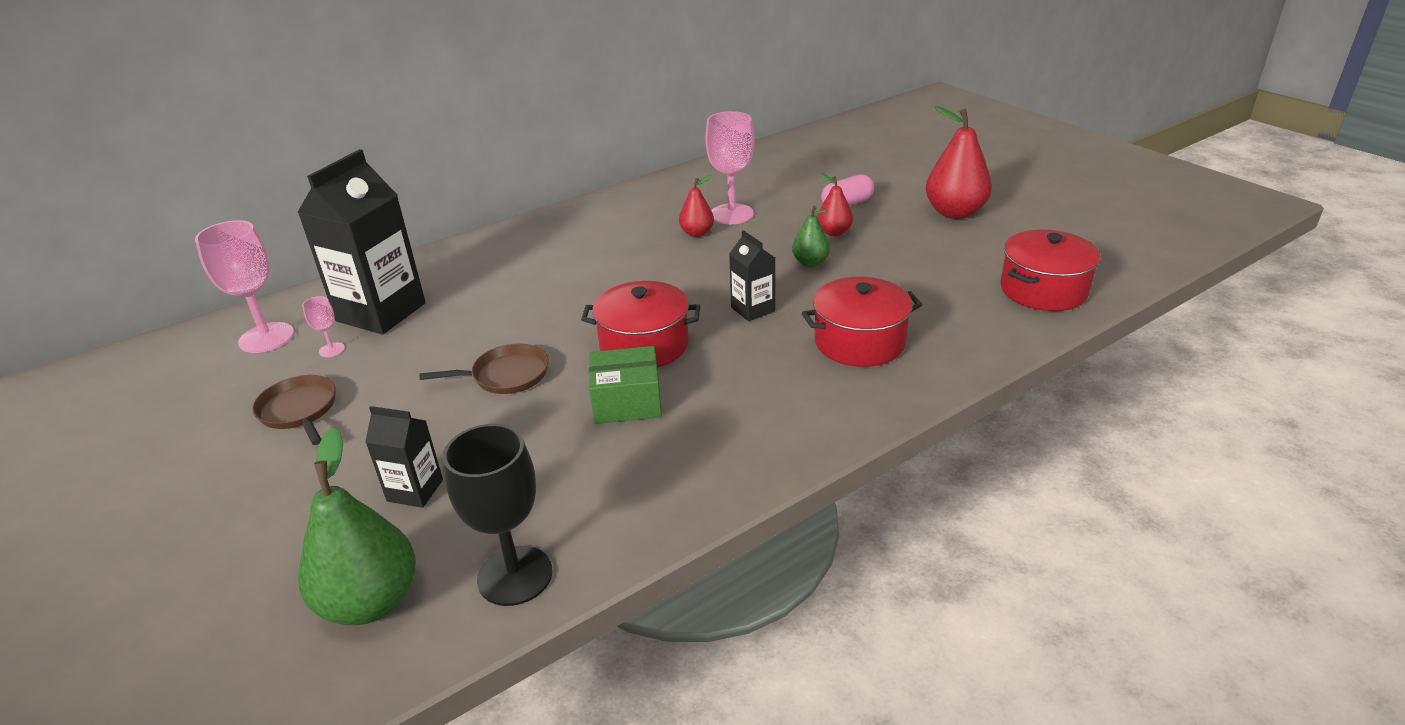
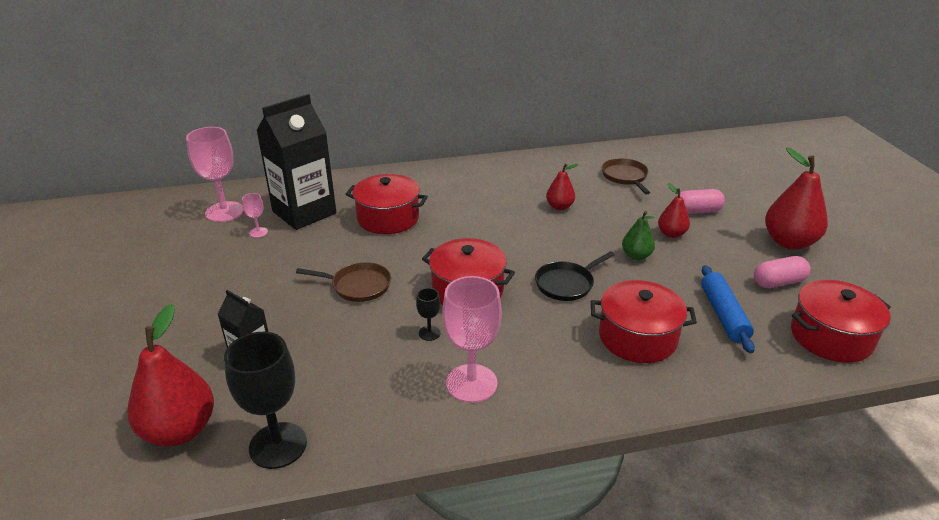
camera: 20 degrees right, 0 degrees up
brown pan [252,375,336,445] -> brown pan moved to [602,158,650,194]
green pear [298,428,416,625] -> red pear [127,304,214,446]
green box [589,346,662,424] -> black goblet [416,288,441,341]
pink goblet [705,111,754,224] -> pink goblet moved to [442,276,502,403]
black carton [729,230,775,321] -> black pan [535,251,615,301]
none -> red pot [346,174,428,234]
none -> blue rolling pin [701,265,755,353]
none -> pink capsule [754,256,811,288]

